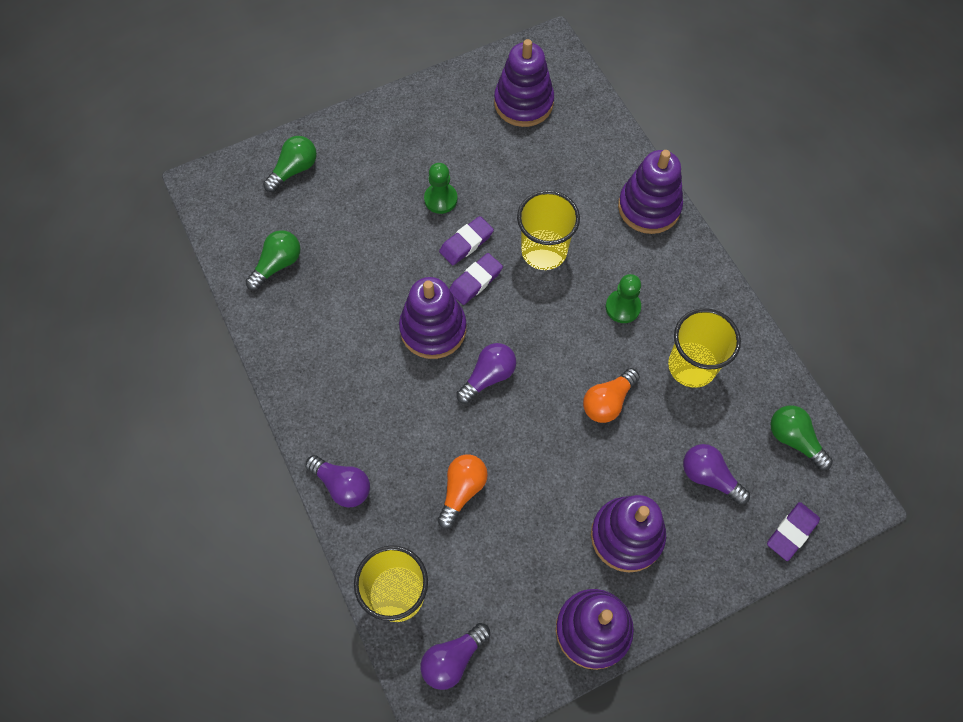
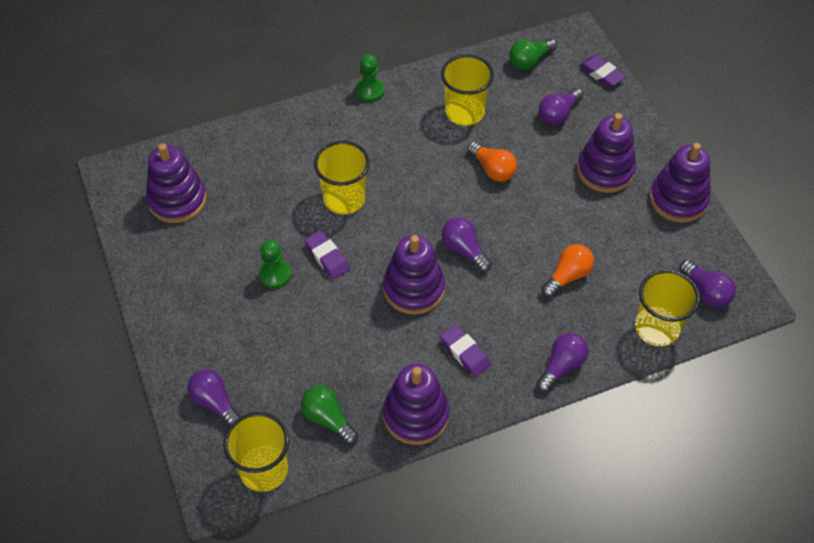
camera: 85 degrees left, 10 degrees down
green light bulb [263,136,317,192] -> purple light bulb [187,369,241,427]
orange light bulb [438,454,488,528] -> orange light bulb turned 105 degrees clockwise [541,244,594,297]
purple eraser [449,253,503,305] -> purple eraser moved to [440,324,491,377]
green pawn [606,274,641,323] -> green pawn moved to [355,54,385,102]
purple stacking toy [618,150,683,234] -> purple stacking toy moved to [383,364,449,445]
none -> yellow cup [223,412,289,492]

